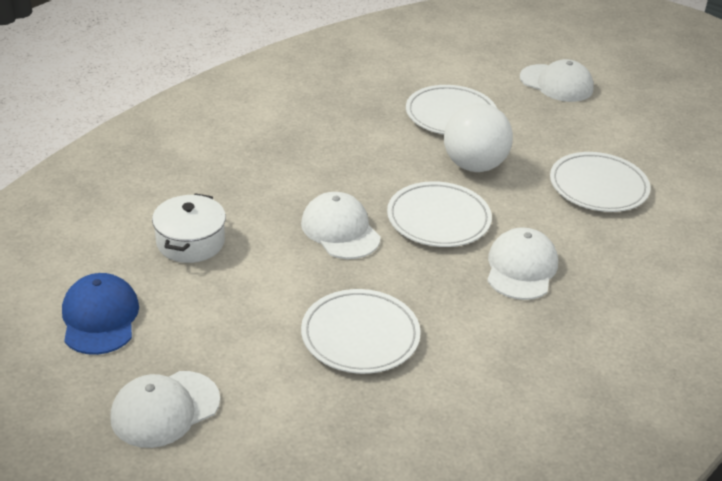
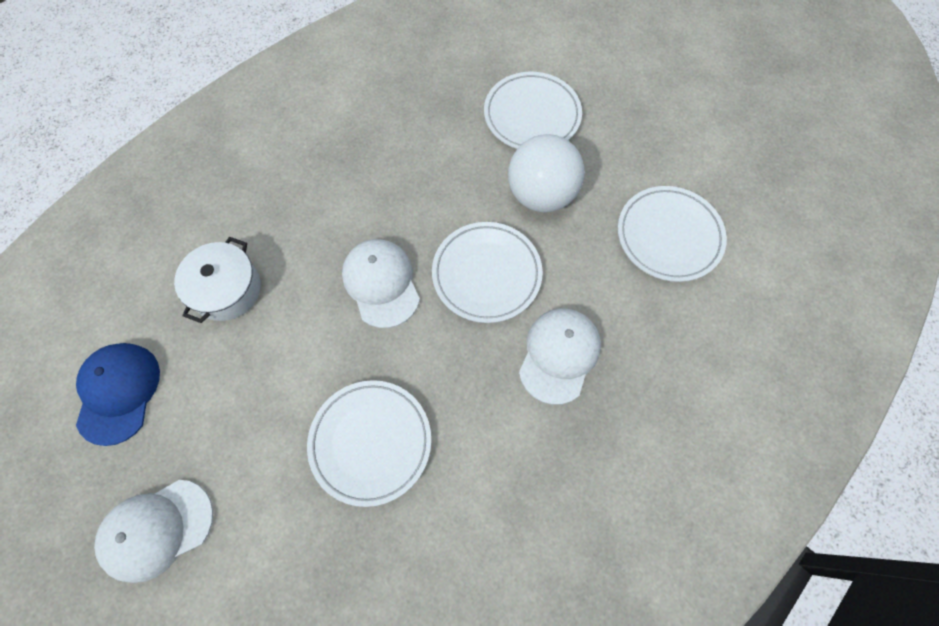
camera: 10 degrees right, 30 degrees up
white cap [520,59,594,102] -> none

